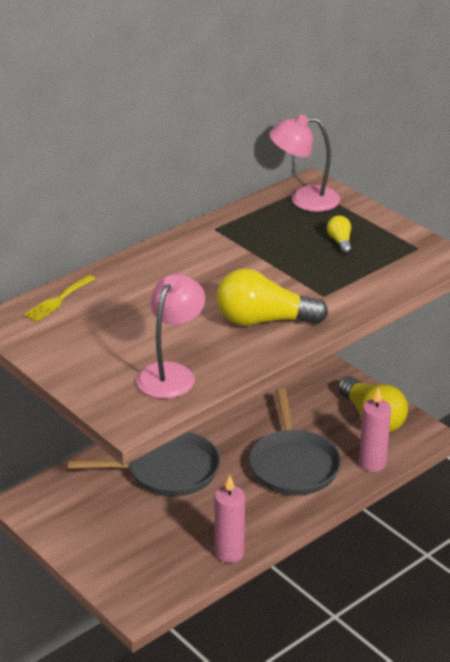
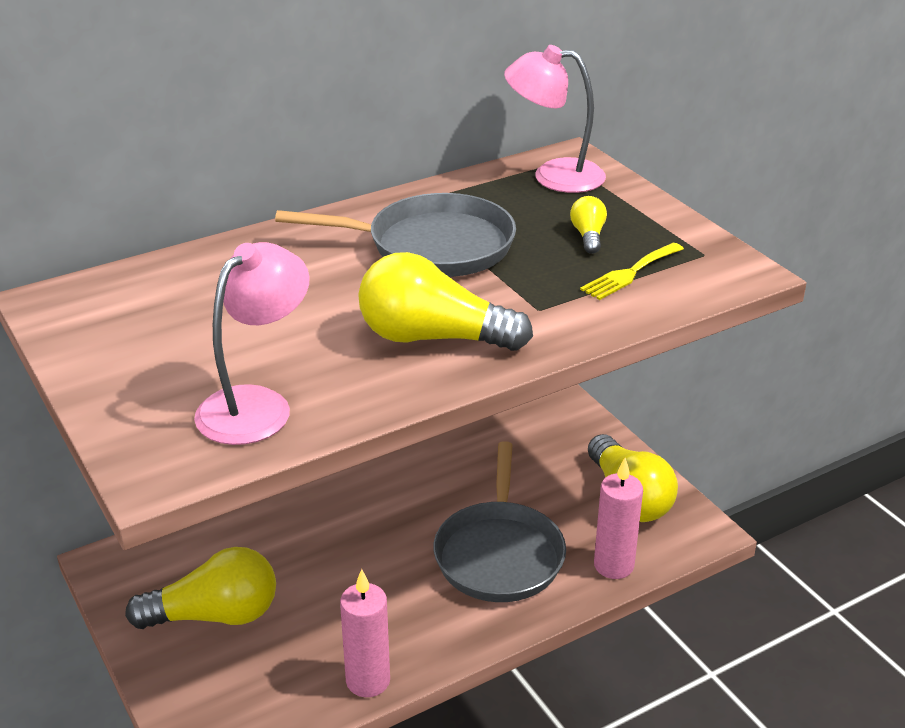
camera: 10 degrees right, 0 degrees up
yellow fork [24,275,95,322] -> yellow fork moved to [580,243,684,300]
grey pan [68,432,220,497] -> grey pan moved to [275,193,516,277]
none -> yellow light bulb [125,547,276,629]

